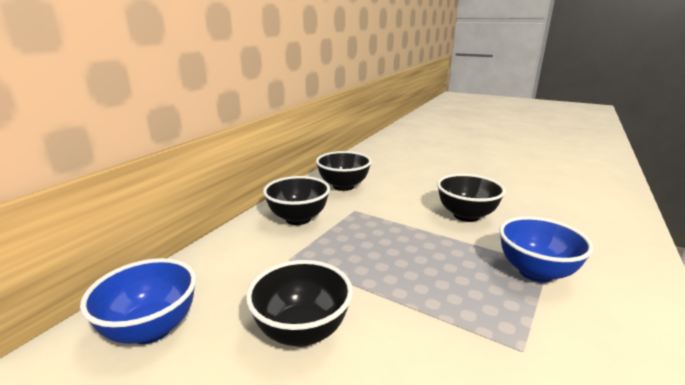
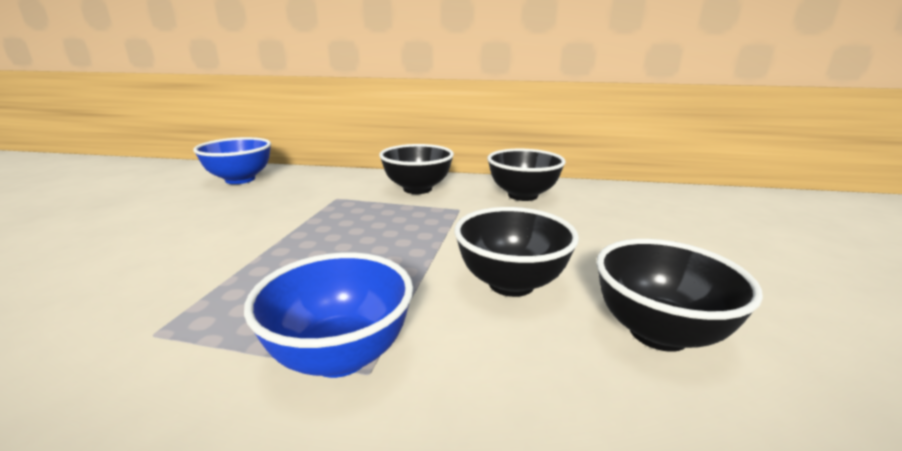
camera: 70 degrees right, 0 degrees up
black bowl [246,260,353,347] -> black bowl moved to [596,239,763,352]

